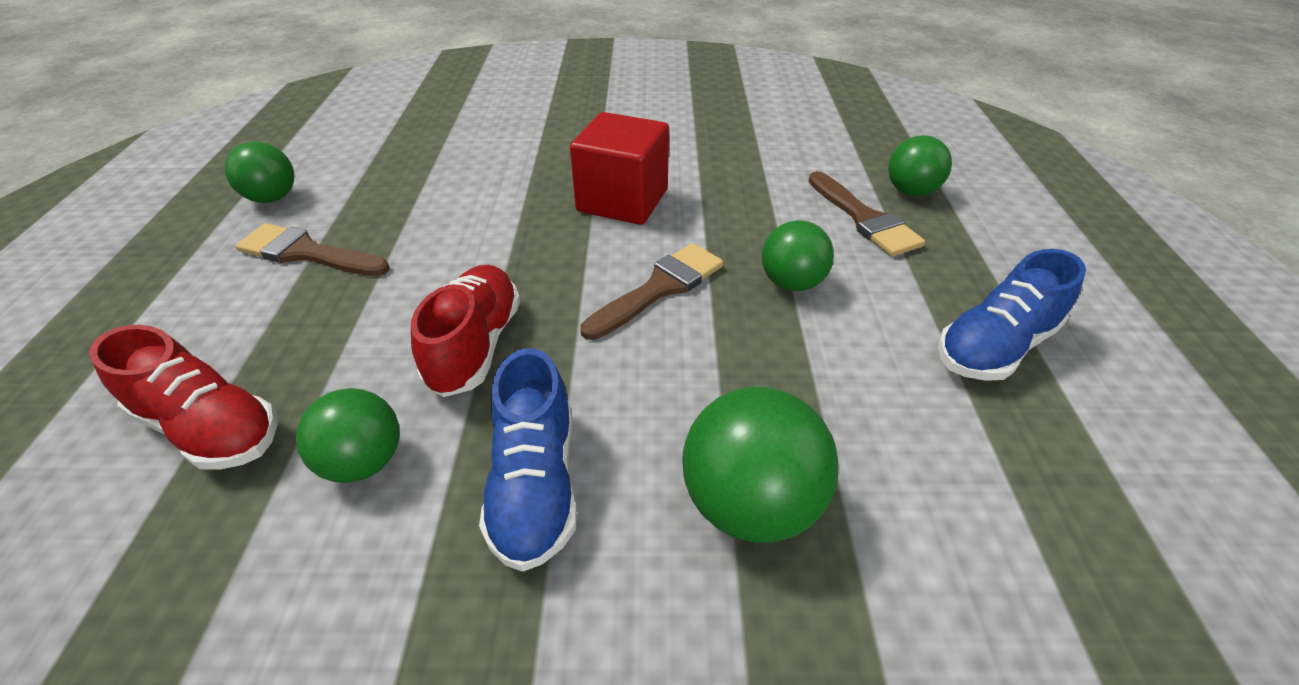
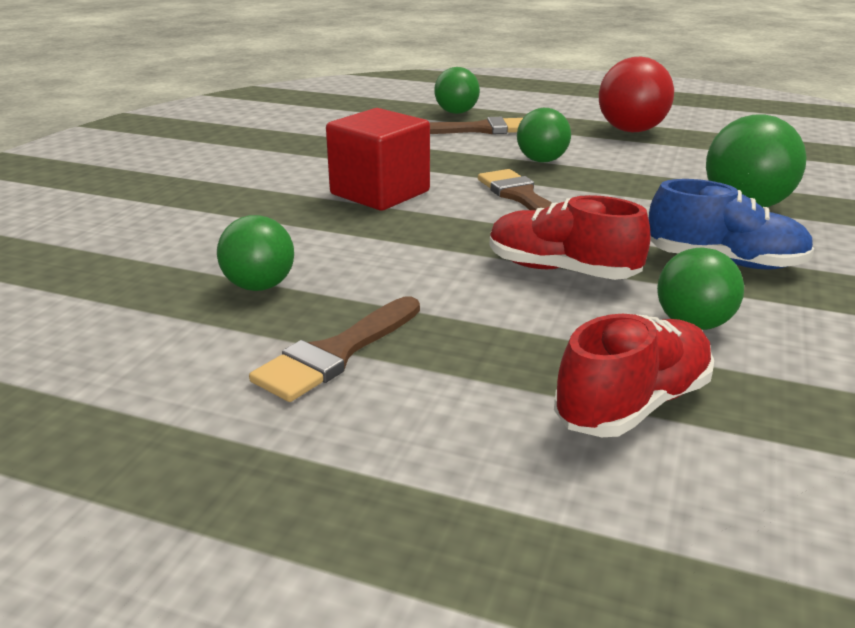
camera: 70 degrees left, 15 degrees down
green ball [225,141,295,203] -> green ball moved to [217,215,294,291]
blue shoe [938,249,1086,381] -> red ball [599,57,674,132]

